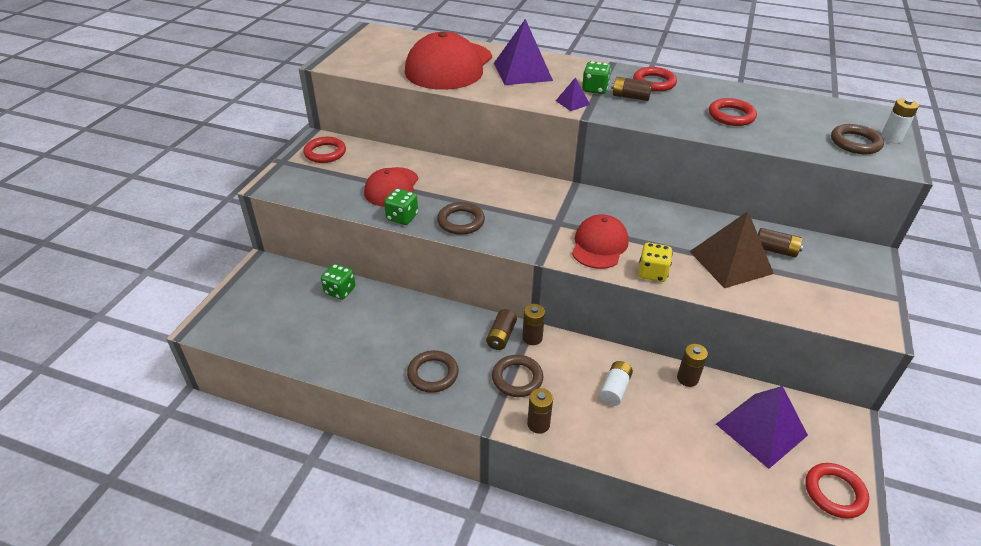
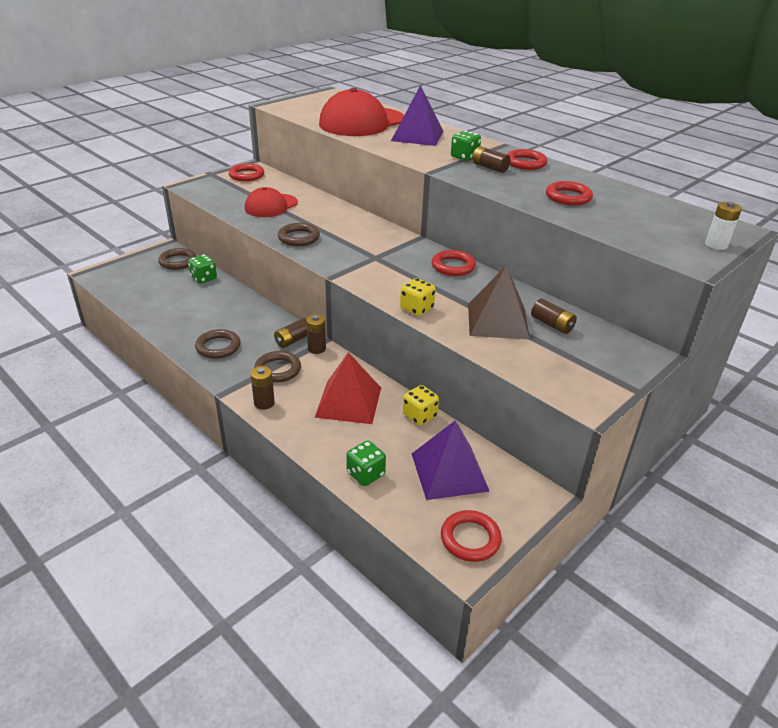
camera: 25 degrees right, 5 degrees down
green dice [384,188,418,225] -> green dice moved to [346,441,386,486]
purple pyramid [556,77,590,111] -> none
red cap [572,214,629,269] -> none
white battery [599,361,633,406] -> red pyramid [315,352,381,424]
brown battery [677,344,708,387] -> yellow dice [403,385,439,425]
brown ring [831,124,884,154] -> brown ring moved to [158,248,196,270]
none -> red ring [432,250,476,276]

